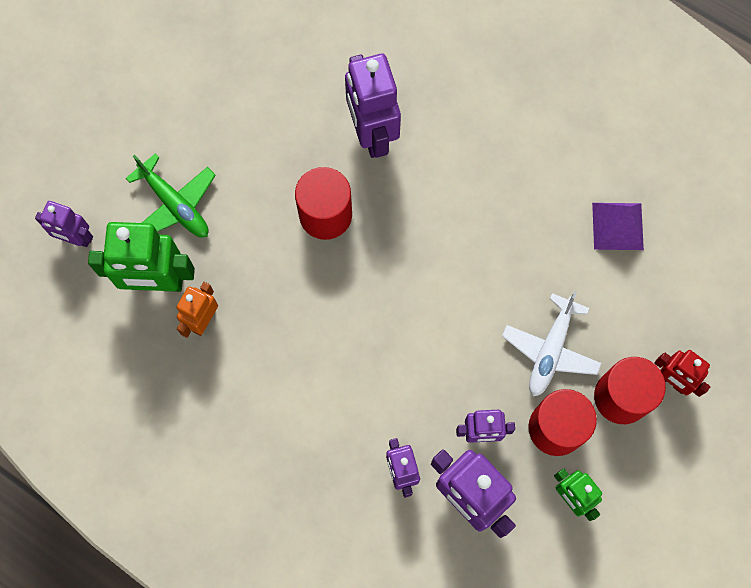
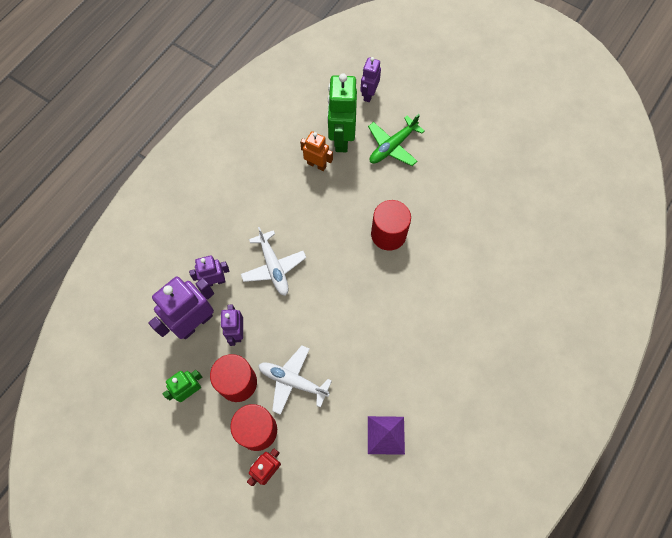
camera: 90 degrees right, 5 degrees down
purple robot [345,54,401,158] -> none
none -> white plane [241,227,306,296]

